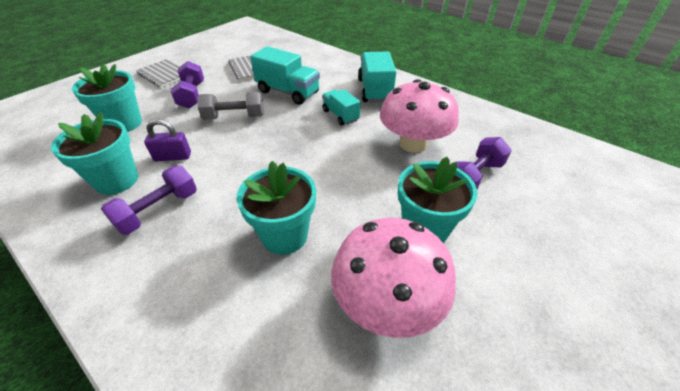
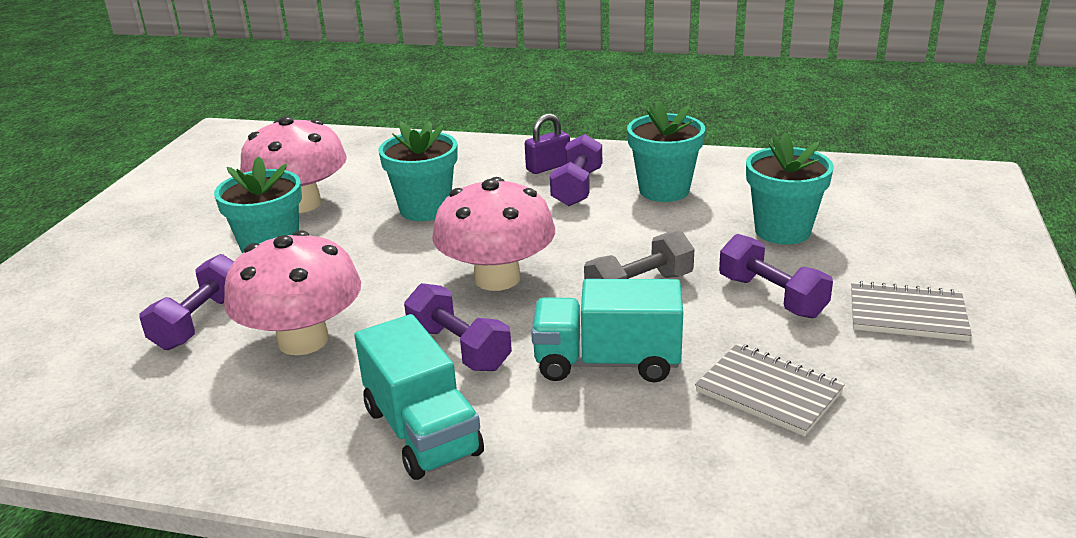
camera: 155 degrees right, 15 degrees down
purple padlock [144,119,191,161] -> purple padlock moved to [525,114,570,174]
turquoise truck [322,89,360,125] -> purple dumbbell [404,283,512,371]
none -> pink mushroom [432,177,555,291]

